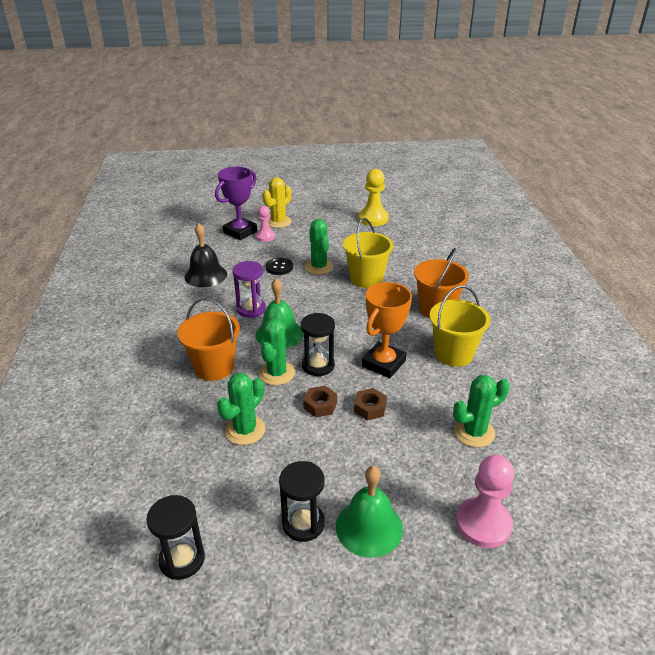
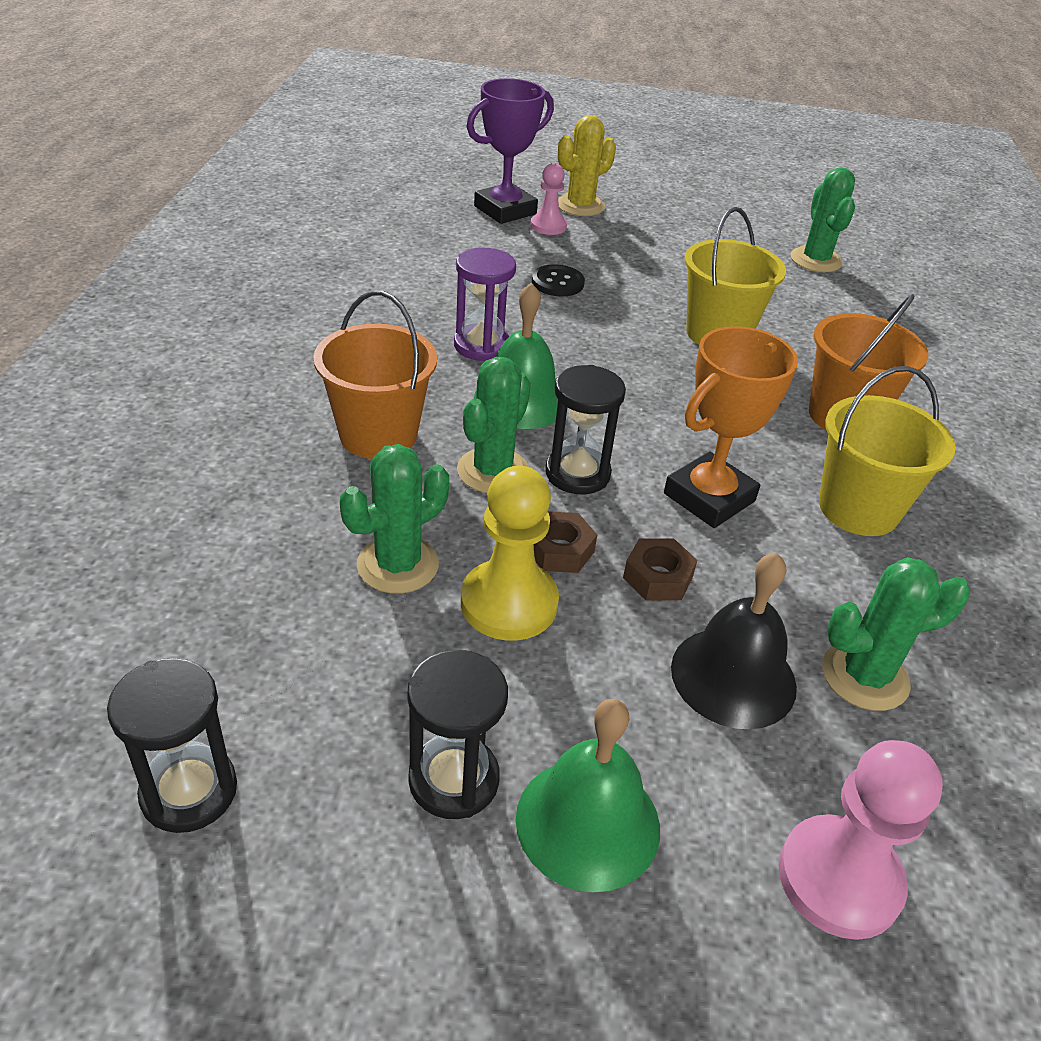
camera: 10 degrees right, 5 degrees up
black bell [185,223,227,287] -> black bell moved to [671,553,797,729]
green cactus [305,219,334,275] -> green cactus moved to [790,167,855,272]
yellow pawn [358,169,389,226] -> yellow pawn moved to [461,466,559,641]

